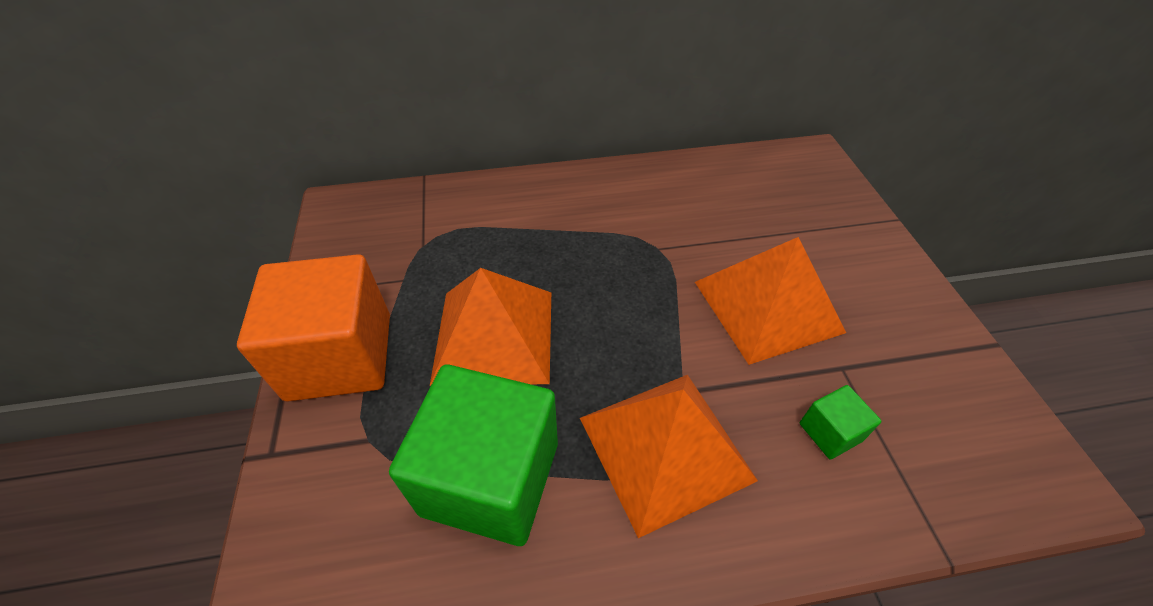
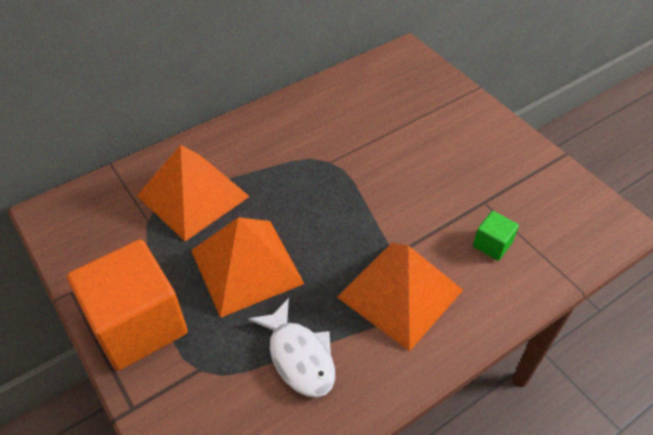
camera: 25 degrees left, 0 degrees up
green cube [389,364,558,546] -> white fish [248,298,335,398]
orange pyramid [695,237,846,365] -> orange pyramid moved to [137,145,250,241]

